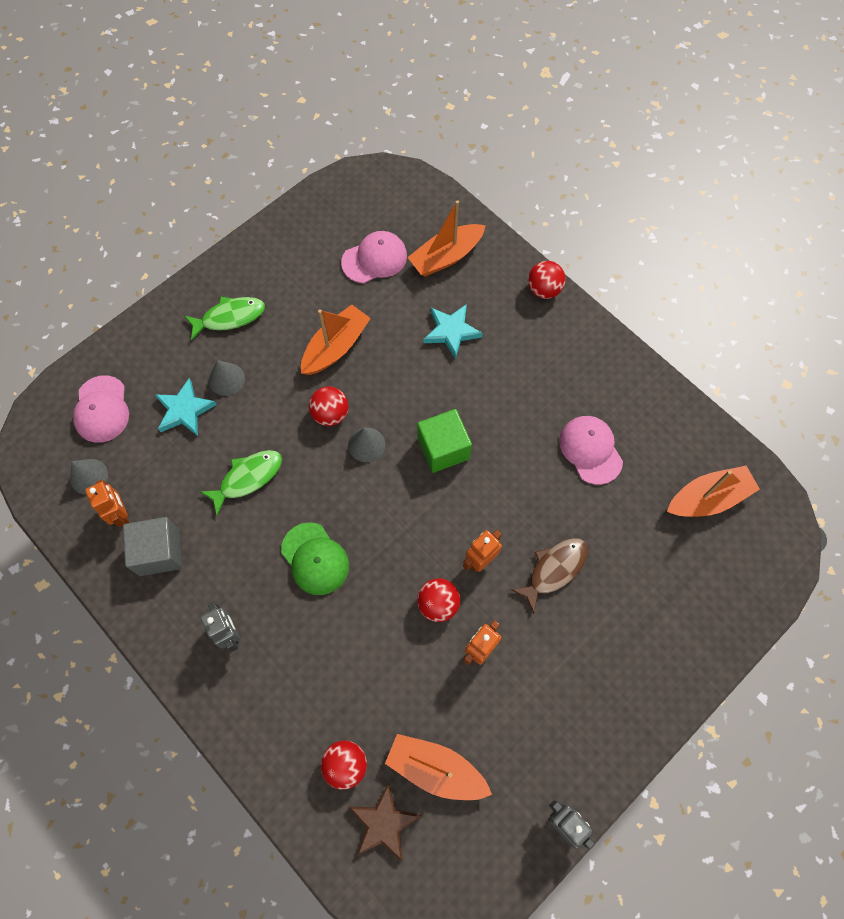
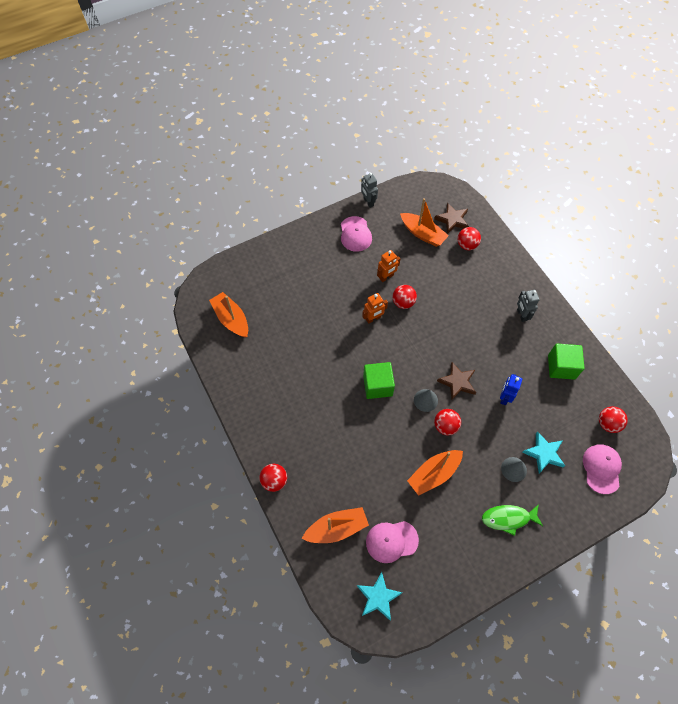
camera: 165 degrees left, 5 degrees down
grey cone [70,459,108,495] -> red ball [599,406,628,433]
orange robot [85,480,129,527] -> none
grey cube [123,517,182,576] -> green cube [548,344,585,380]
green fish [200,450,282,516] -> blue robot [500,374,522,405]
green cap [281,522,349,595] -> none
turquoise star [424,304,483,359] -> turquoise star moved to [357,572,402,621]
brown fish [510,538,588,613] -> none
pink cap [559,416,623,485] -> pink cap moved to [341,216,372,252]
orange boat [667,466,760,517] -> orange boat turned 60 degrees clockwise [209,292,248,338]
none -> brown star [437,362,476,400]

